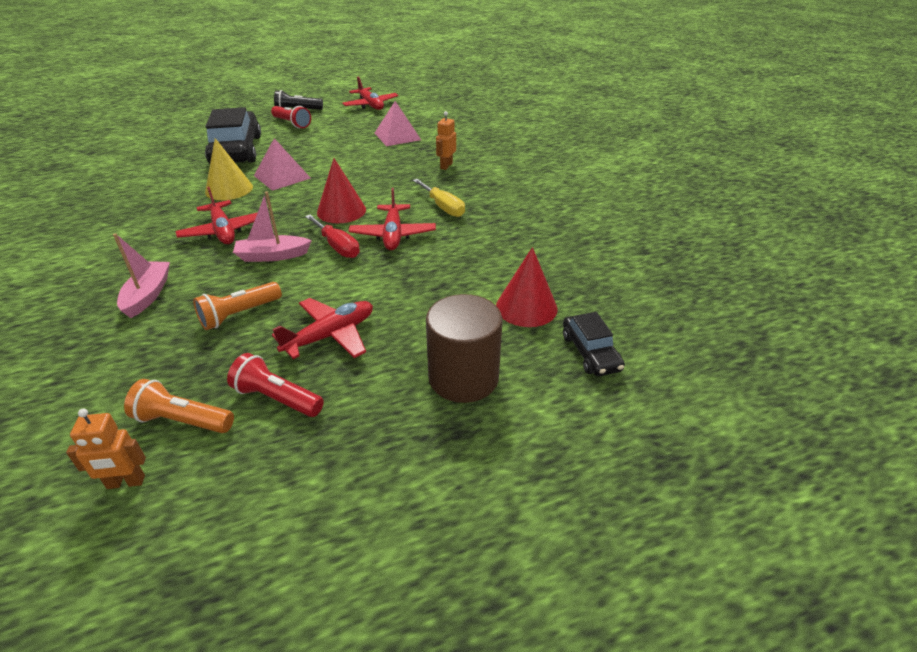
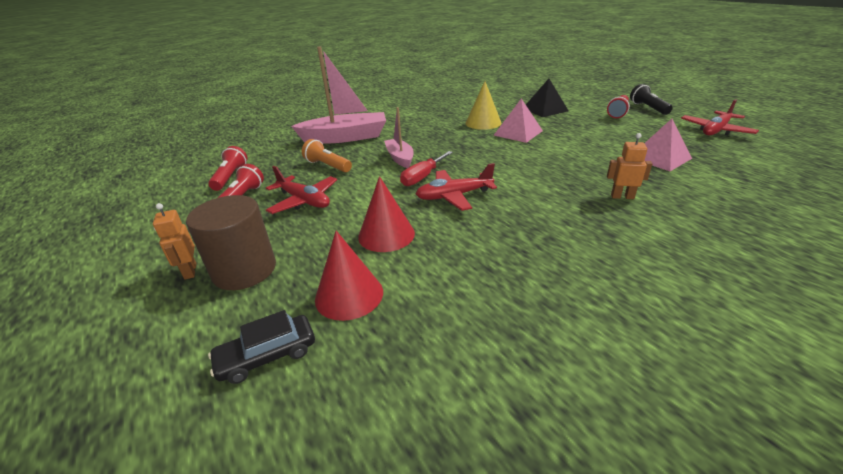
camera: 80 degrees right, 5 degrees down
orange robot [66,409,146,489] -> orange robot moved to [153,203,196,280]
pink boat [113,233,170,318] -> pink boat [291,46,386,144], size x1.81
orange flashlight [124,379,234,433] -> red flashlight [208,146,247,191]
red plane [175,187,258,244] -> none
black car [205,107,261,164] -> black pyramid [526,79,568,117]
red cone [317,158,366,223] -> red cone moved to [358,176,415,252]
yellow screwdriver [413,179,465,217] -> none

